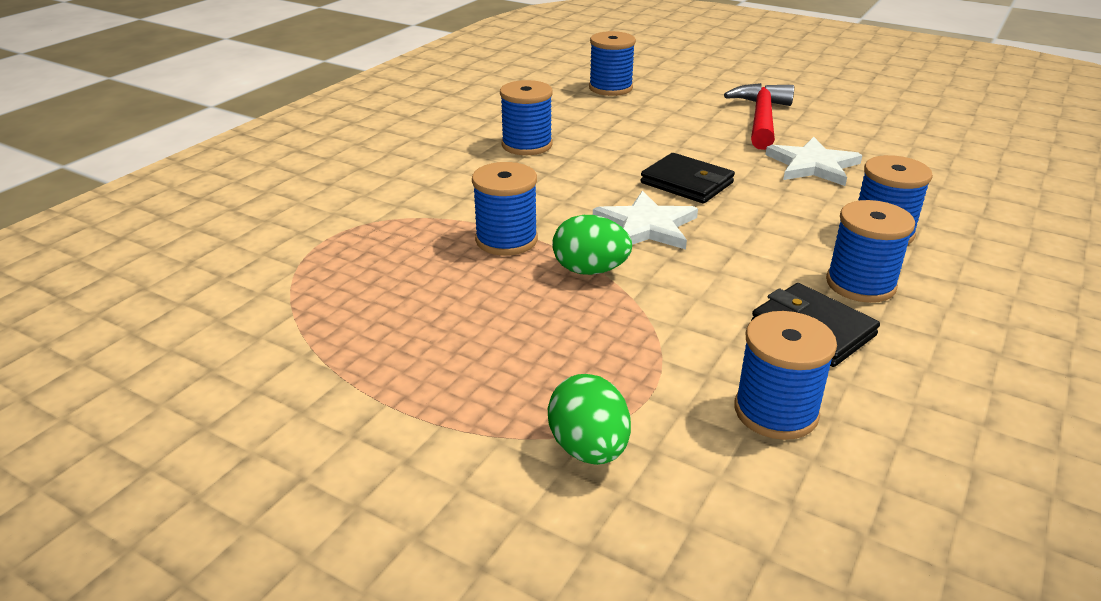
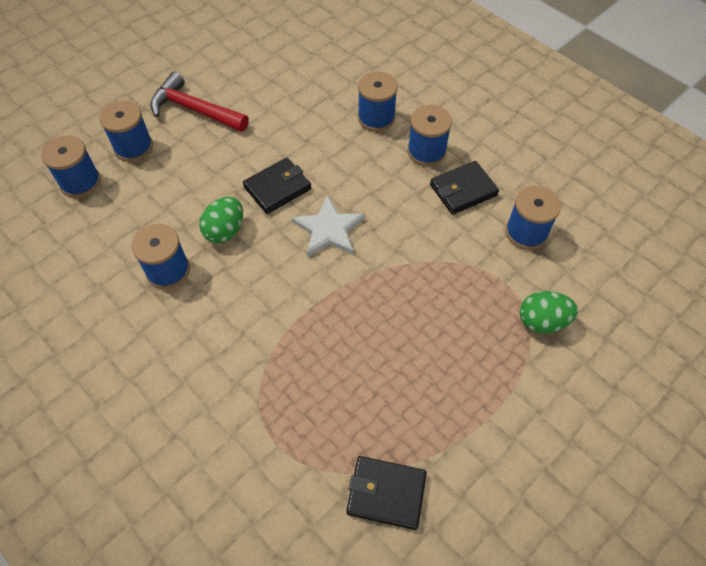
camera: 75 degrees left, 25 degrees up
blue spool [472,162,538,256] -> blue spool moved to [99,101,153,162]
green egg [552,215,632,275] -> green egg moved to [199,197,243,243]
white star [765,137,862,186] -> none
none -> black wallet [346,456,427,530]

